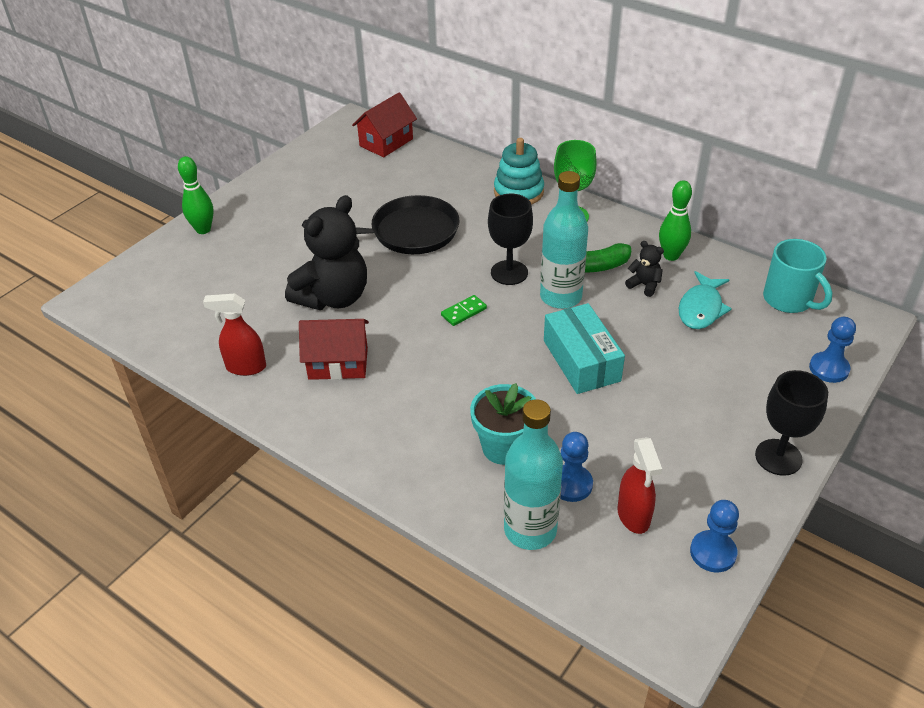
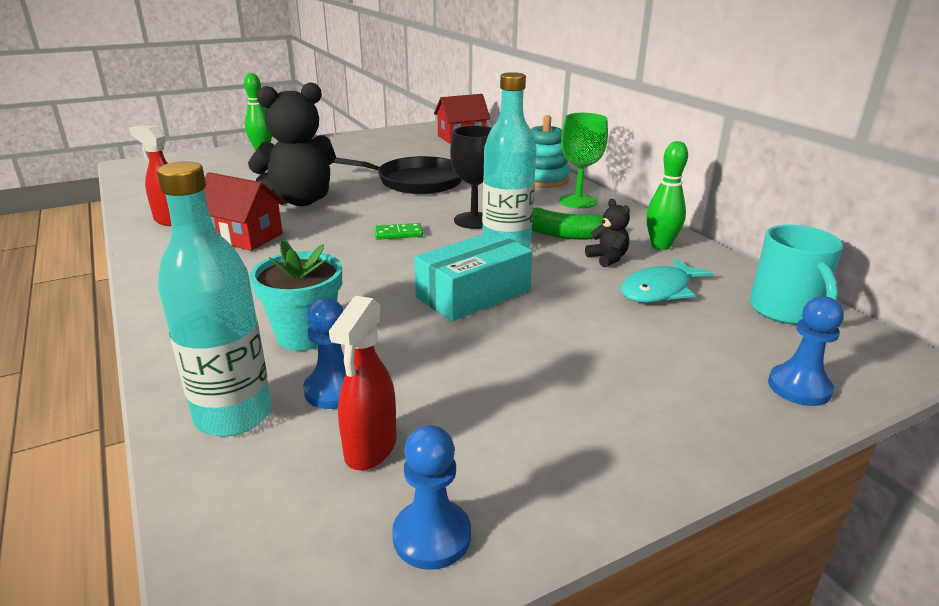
camera: 25 degrees right, 15 degrees down
turquoise box [544,303,625,394] -> turquoise box turned 45 degrees clockwise [414,231,533,321]
black goblet [755,370,828,476] -> none

